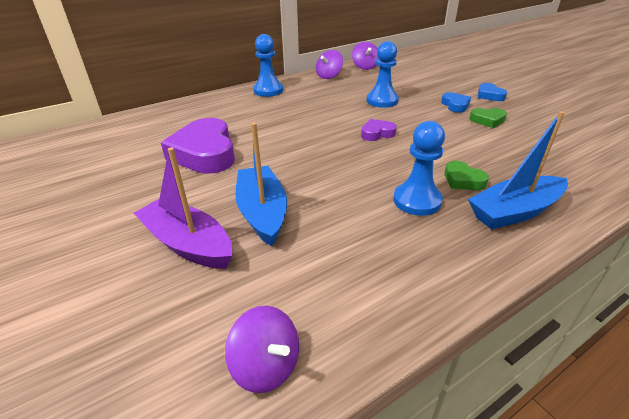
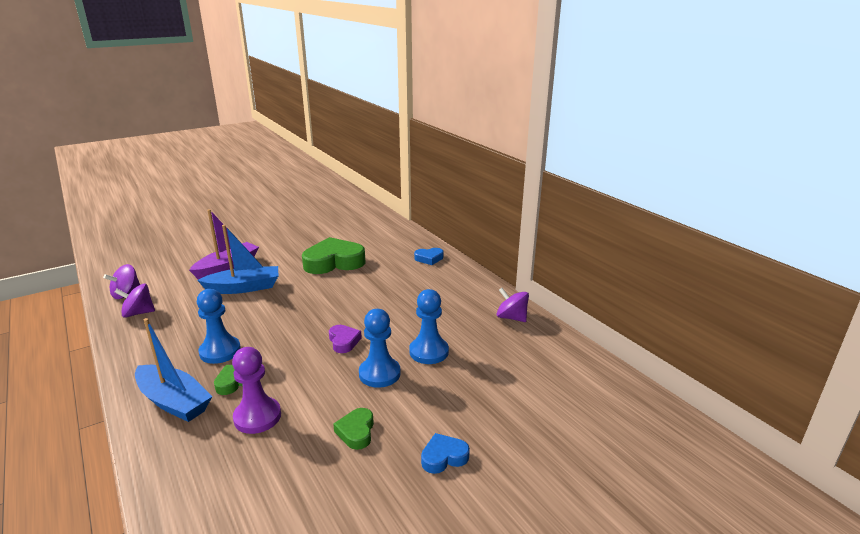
camera: 90 degrees right, 10 degrees down
purple heart [161,118,235,174] -> green heart [302,237,365,274]
blue pawn [253,34,283,97] -> blue pawn moved to [359,309,401,388]
purple spinning top [352,42,378,70] -> purple spinning top moved to [115,284,155,318]
blue heart [441,92,471,113] -> blue heart moved to [414,248,443,265]
blue boat [468,111,568,229] -> blue boat turned 150 degrees clockwise [135,318,212,422]
none -> purple pawn [232,347,281,434]

